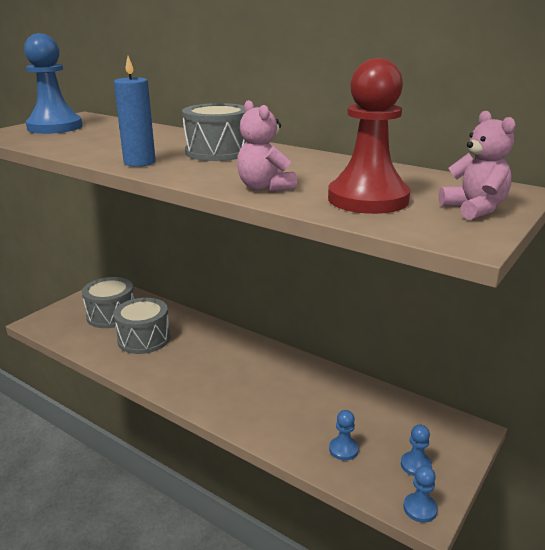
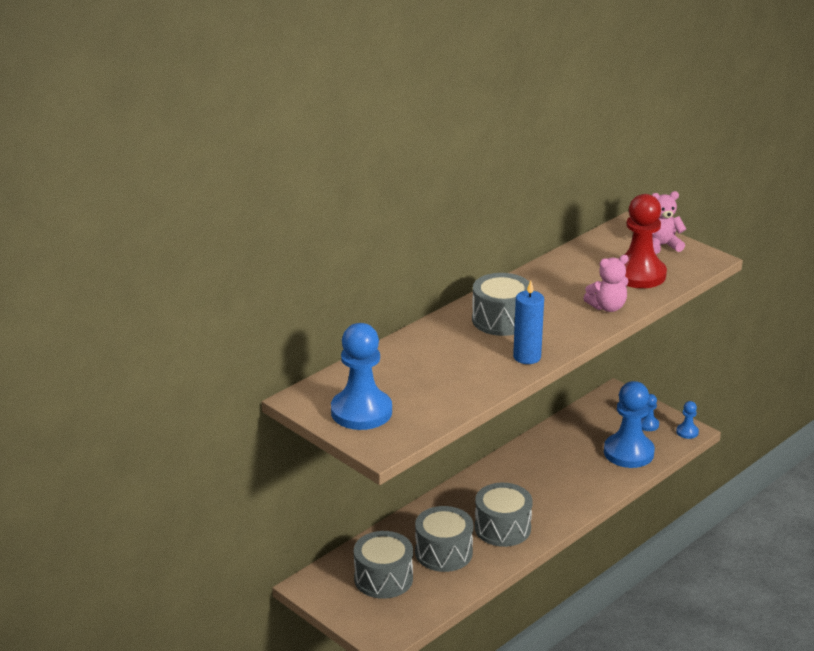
camera: 80 degrees left, 5 degrees up
blue pawn [329,410,359,461] -> blue pawn [604,381,655,468], size x2.24
none -> grey drum [475,483,533,547]

